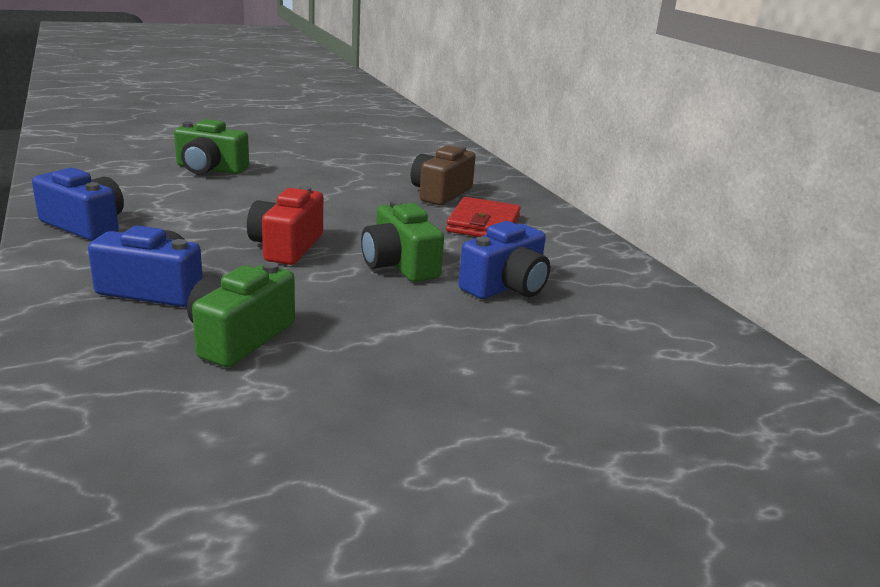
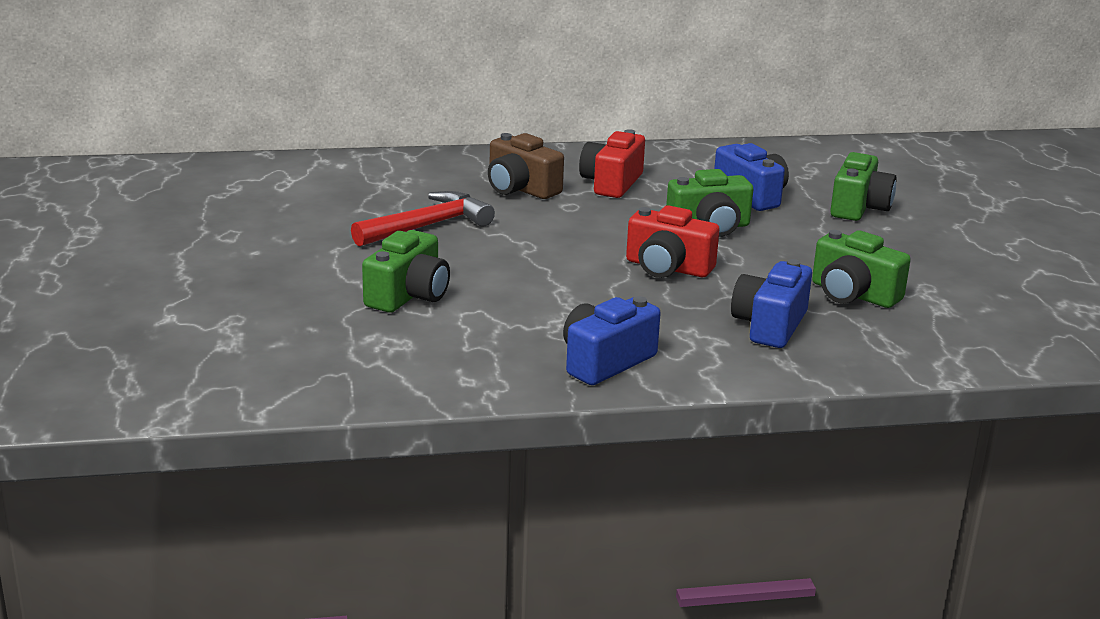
camera: 75 degrees left, 0 degrees up
red wallet [446,197,521,237] -> red camera [579,129,645,198]
none -> red hammer [351,191,495,247]
none -> green camera [830,152,897,221]

